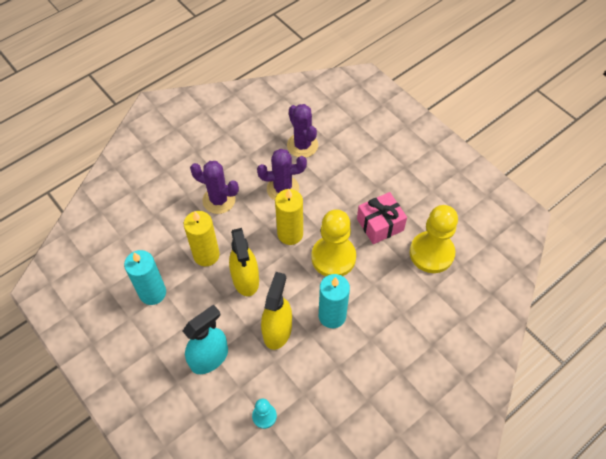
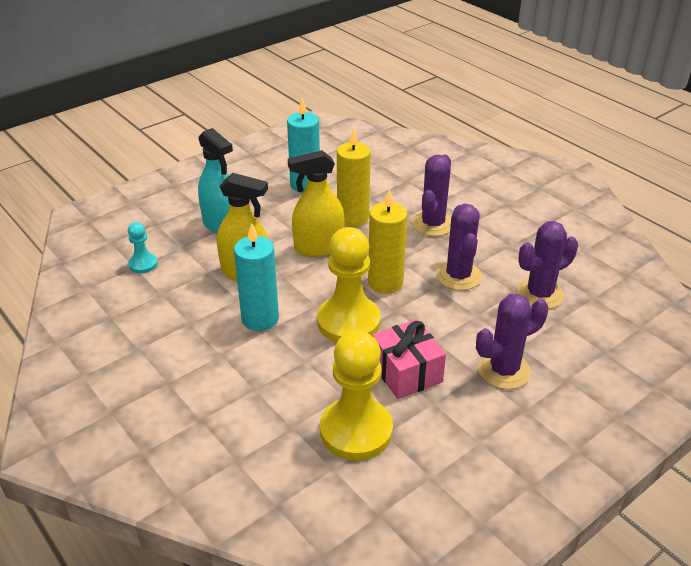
camera: 90 degrees right, 20 degrees down
none -> purple cactus [476,294,549,389]

